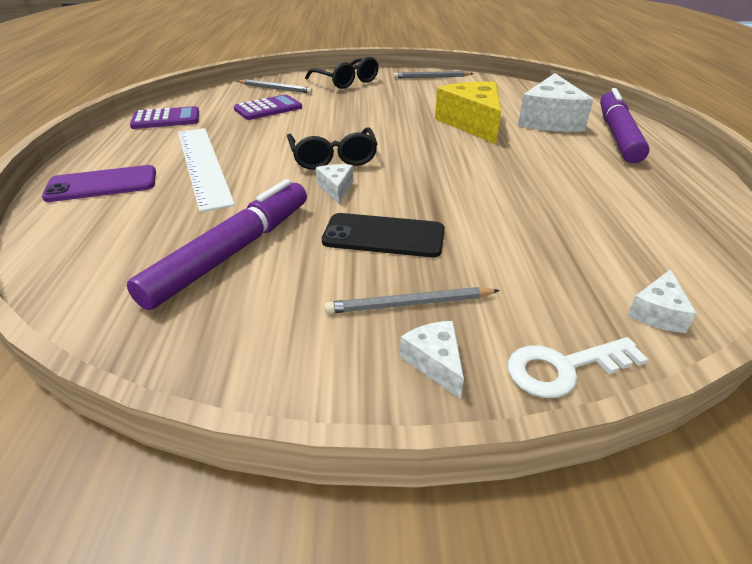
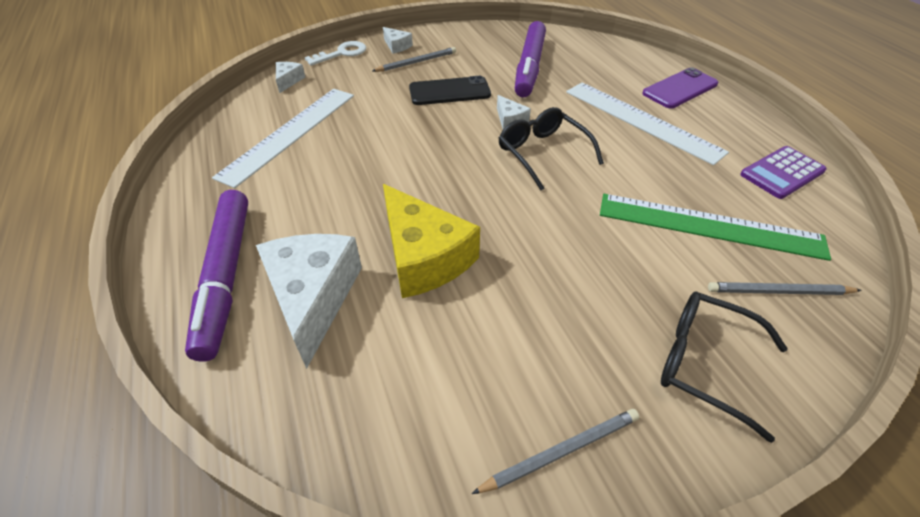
camera: 160 degrees right, 10 degrees up
purple calculator [234,94,302,120] -> green ruler [600,194,831,261]
none -> white ruler [212,89,354,188]

